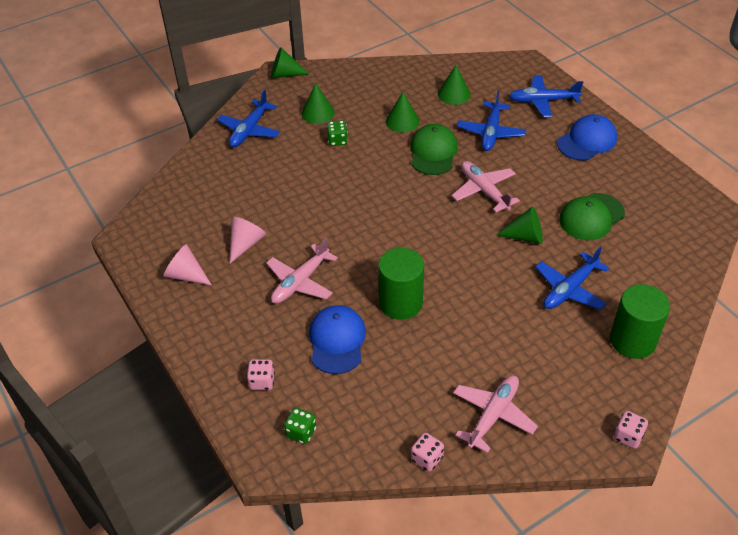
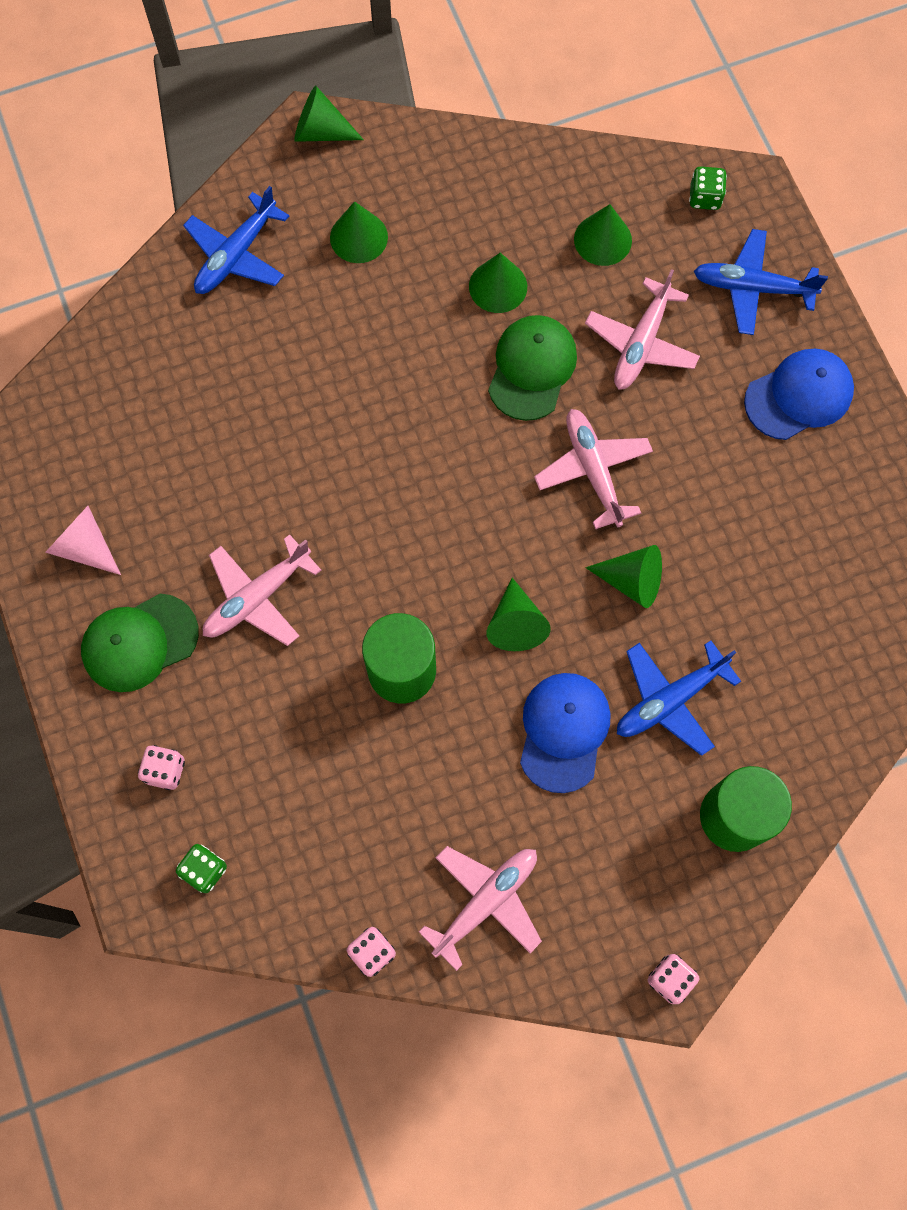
camera: 10 degrees right, 25 degrees up
pink cone [230,216,266,263] -> none
blue cap [309,305,366,374] -> blue cap moved to [520,673,611,793]
green dice [327,120,348,146] -> green dice moved to [689,166,727,210]
blue plane [457,91,526,151] -> pink plane [585,269,700,390]
green cap [559,193,625,240] -> green cap moved to [81,594,199,692]
none -> green cone [486,578,551,651]

